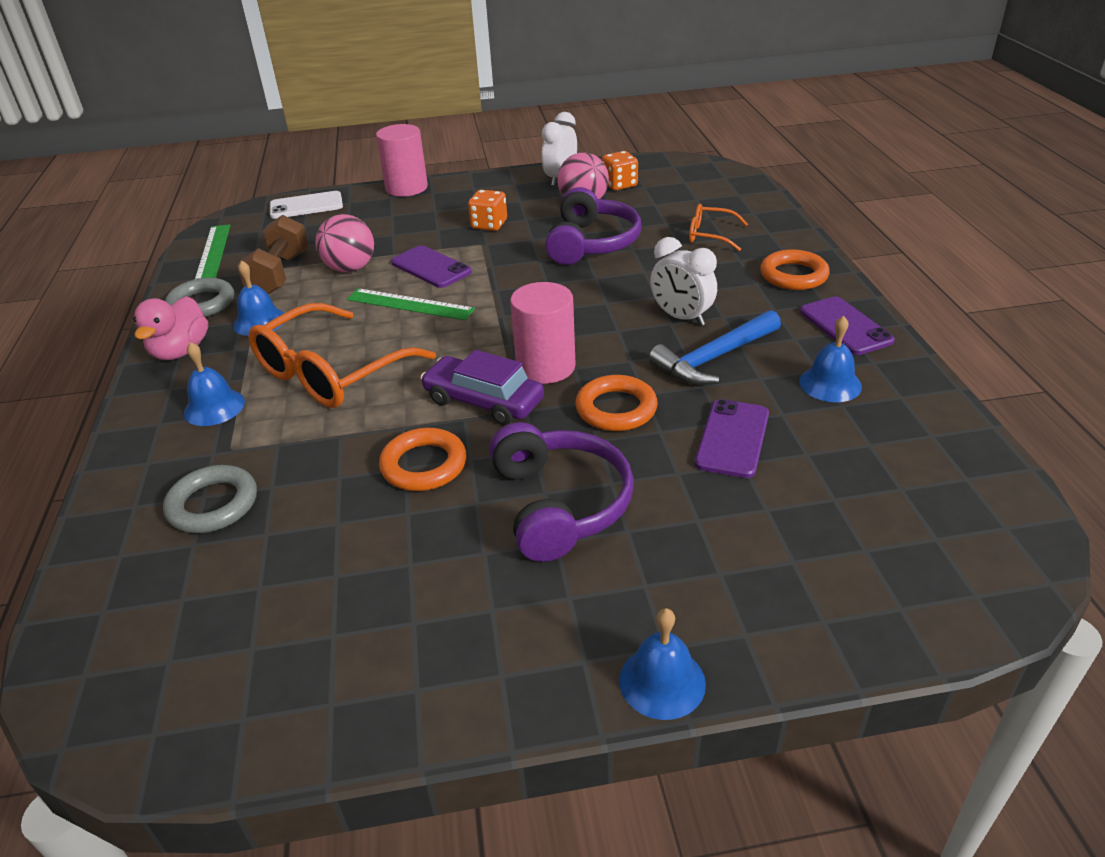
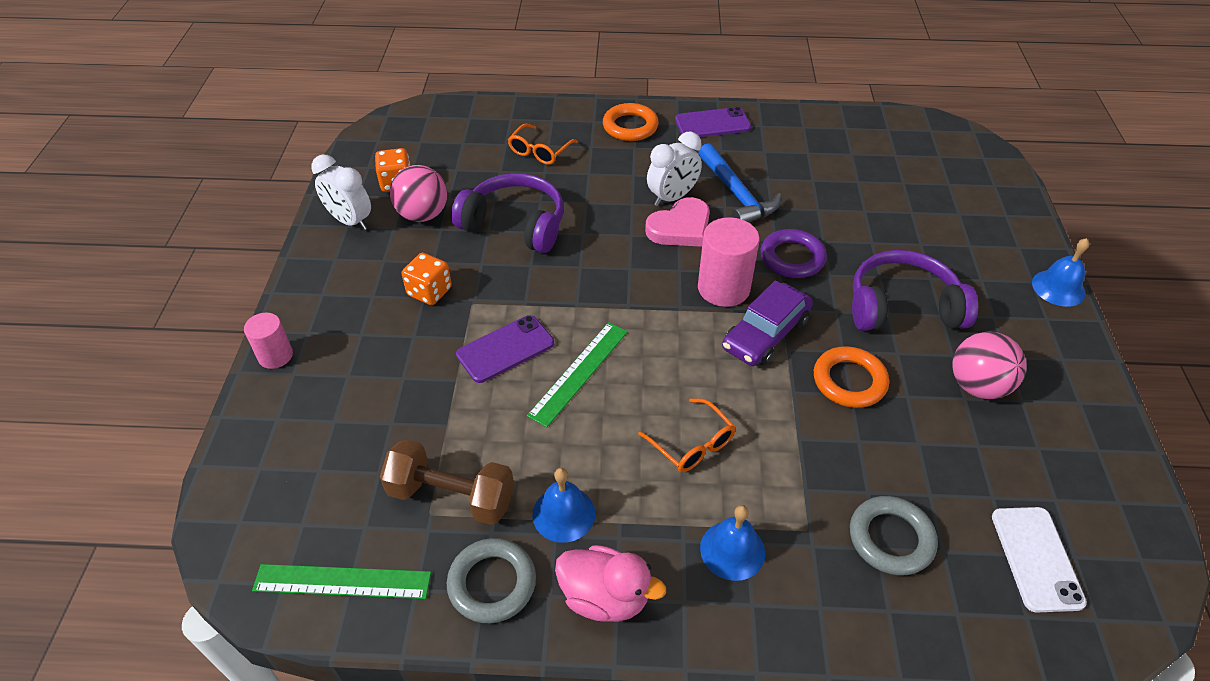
camera: 80 degrees left, 10 degrees up
orange glasses [248,303,436,408] -> orange glasses [638,398,736,472], size x0.51
white phone [270,191,343,219] -> white phone moved to [992,507,1087,612]
pink ball [316,214,374,272] -> pink ball moved to [952,332,1027,399]
pink cylinder [376,124,428,197] -> pink cylinder [244,313,293,369], size x0.61
orange ring [575,375,658,431] -> purple ring [761,229,827,278]
purple phone [695,399,769,478] -> none
blue bell [799,316,862,402] -> none
none -> pink heart [645,197,710,247]

